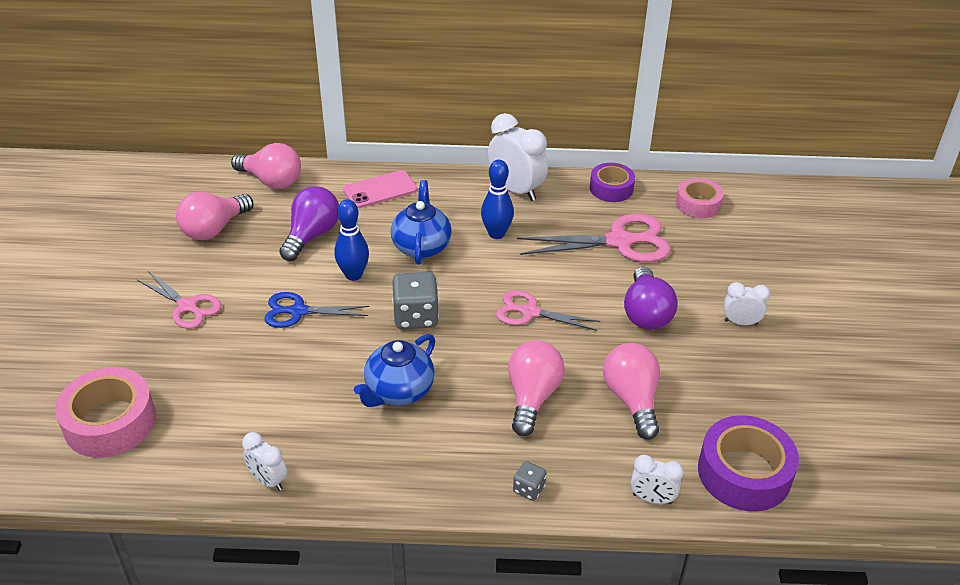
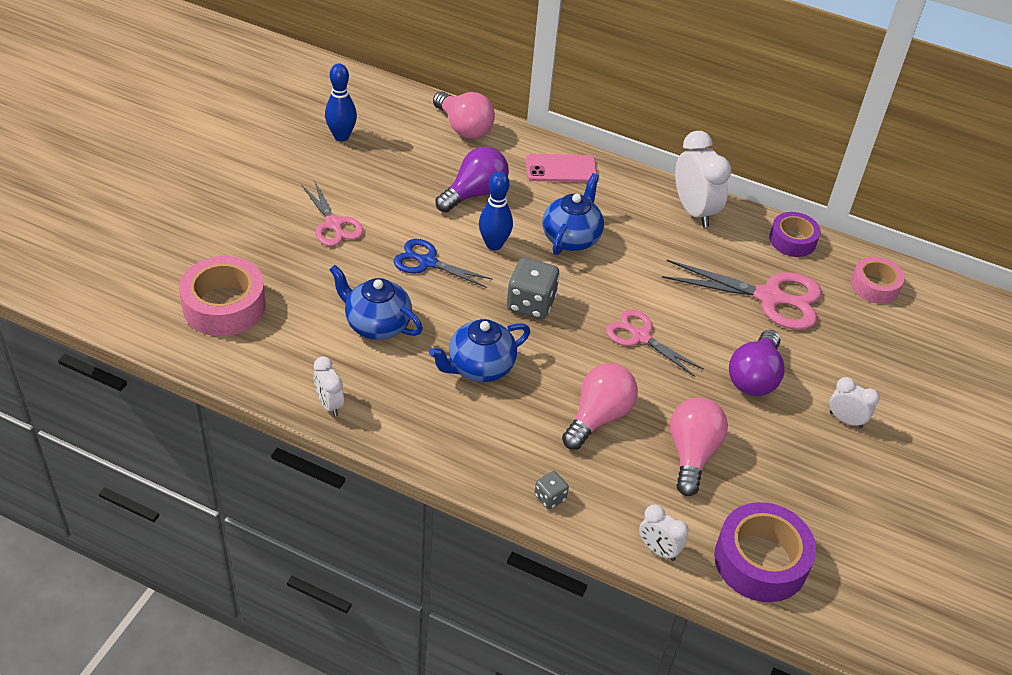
camera: 20 degrees right, 5 degrees up
pink light bulb [176,192,253,240] -> none
blue bowling pin [481,160,514,239] -> blue bowling pin moved to [325,64,357,141]
none -> blue teapot [329,265,423,340]

